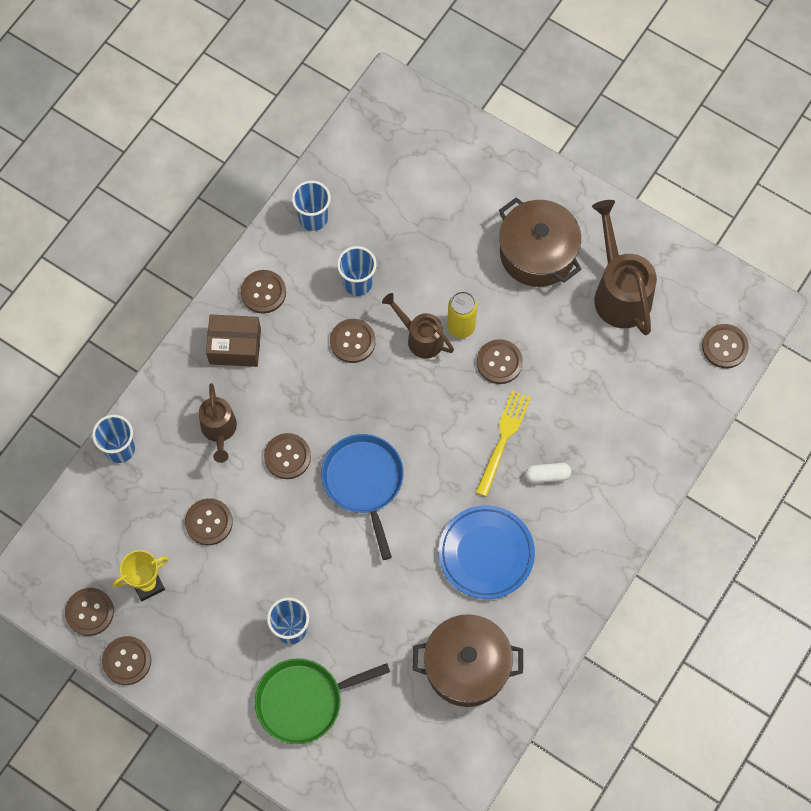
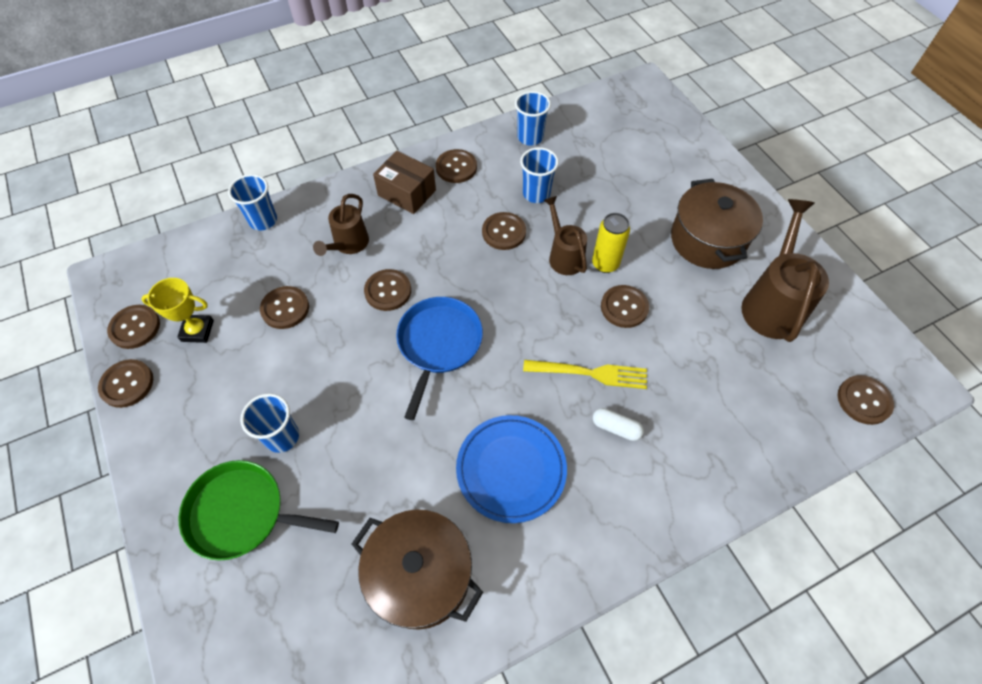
camera: 30 degrees right, 10 degrees down
yellow fork [475,390,531,497] -> yellow fork turned 45 degrees clockwise [523,360,647,389]

